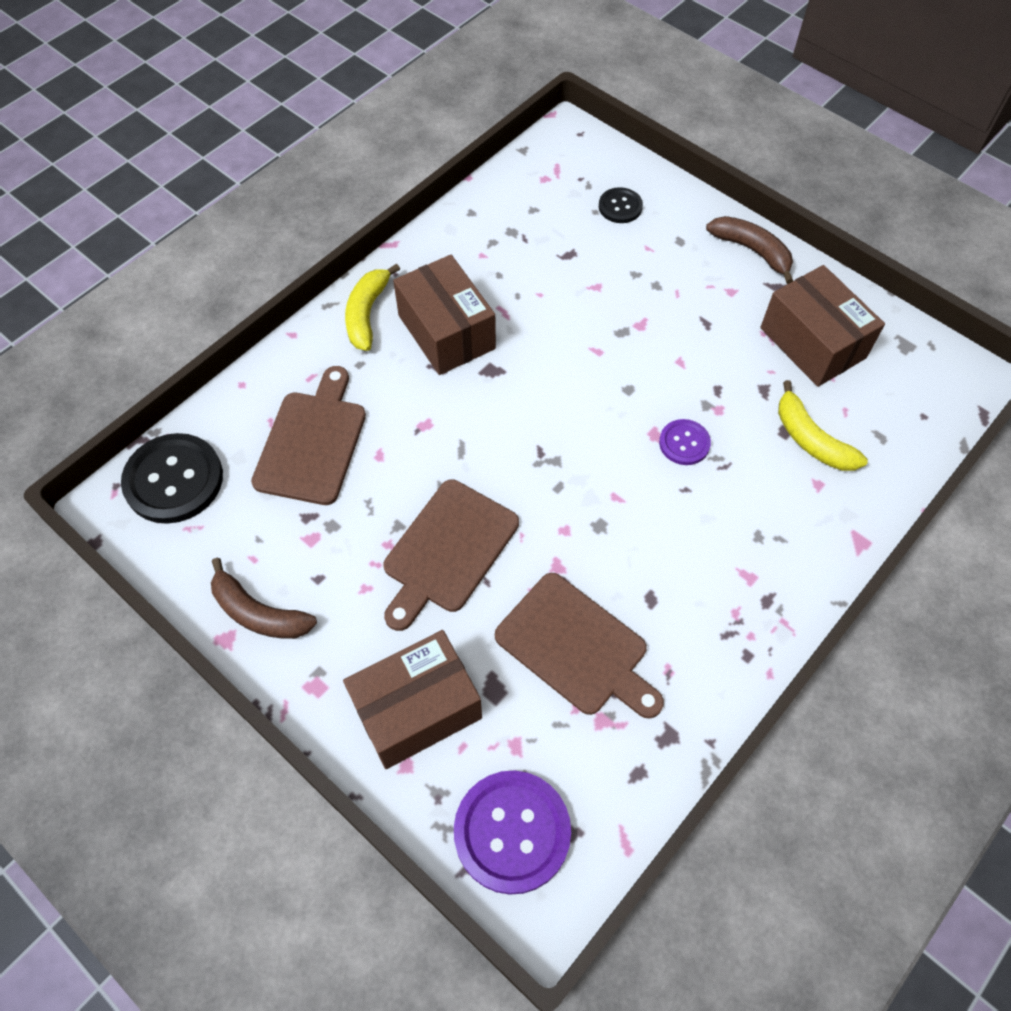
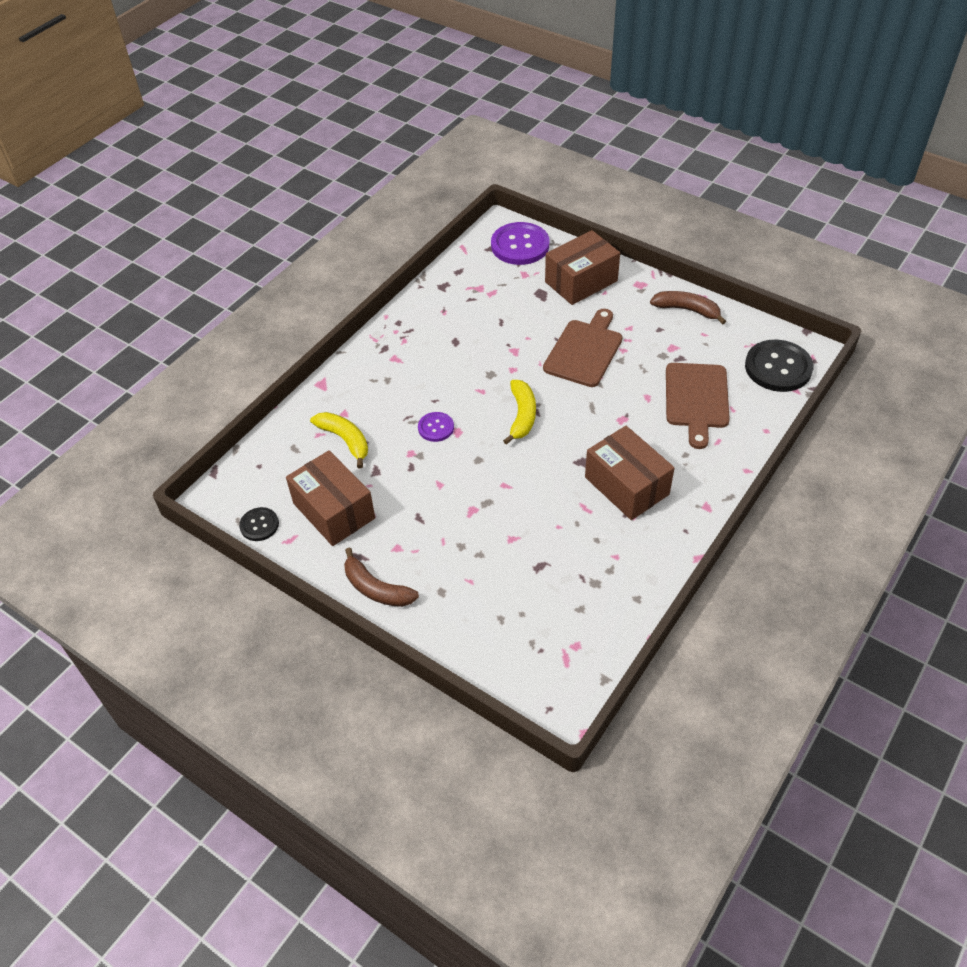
camera: 175 degrees right, 10 degrees down
yellow banana [345,263,400,351] -> yellow banana moved to [503,380,536,445]
brown cutting board [495,573,664,718] -> none
black button [599,187,643,223] -> black button moved to [239,507,279,541]

